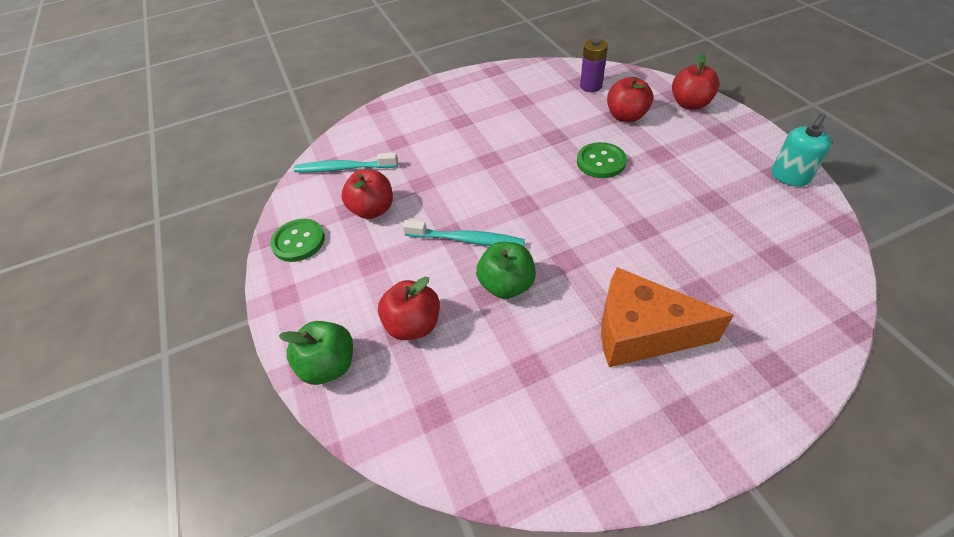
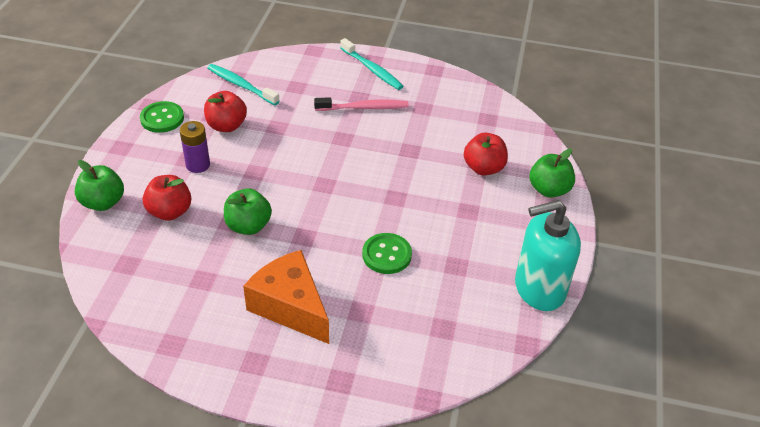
camera: 30 degrees right, 5 degrees down
turquoise toothbrush [402,220,525,246] -> turquoise toothbrush moved to [340,38,404,90]
green button [577,142,627,178] -> green button moved to [362,233,412,274]
purple battery [580,39,608,92] -> purple battery moved to [180,121,210,173]
red apple [672,53,720,110] -> green apple [530,149,575,198]
turquoise soap dispenser [771,113,832,187] -> turquoise soap dispenser [515,200,581,311], size x1.69
none -> pink toothbrush [314,97,409,111]

